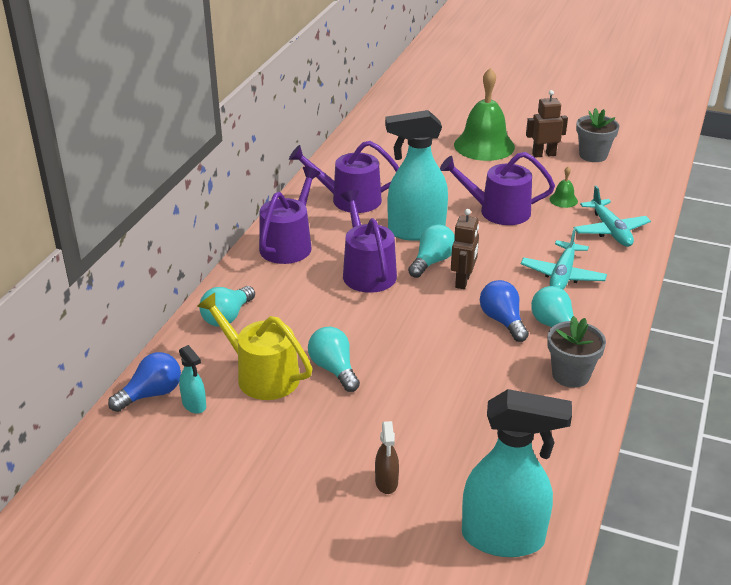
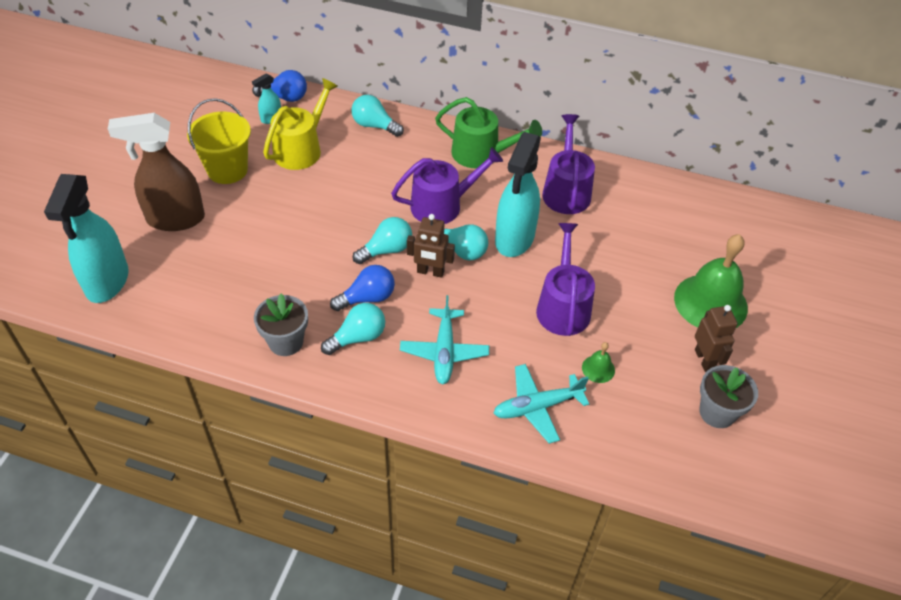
camera: 85 degrees right, 15 degrees up
blue light bulb [108,352,181,412] -> blue light bulb turned 45 degrees counterclockwise [252,70,307,102]
purple watering can [259,167,321,264] -> green watering can [435,97,542,168]
turquoise light bulb [308,327,360,392] -> turquoise light bulb moved to [353,217,412,264]
brown spray bottle [375,421,399,494] -> brown spray bottle [108,113,205,231], size x2.24
turquoise spray bottle [385,110,448,241] -> turquoise spray bottle turned 150 degrees counterclockwise [495,132,541,257]
turquoise plane [521,227,607,290] -> turquoise plane turned 105 degrees counterclockwise [400,295,489,385]
none -> yellow bucket [187,98,251,184]

